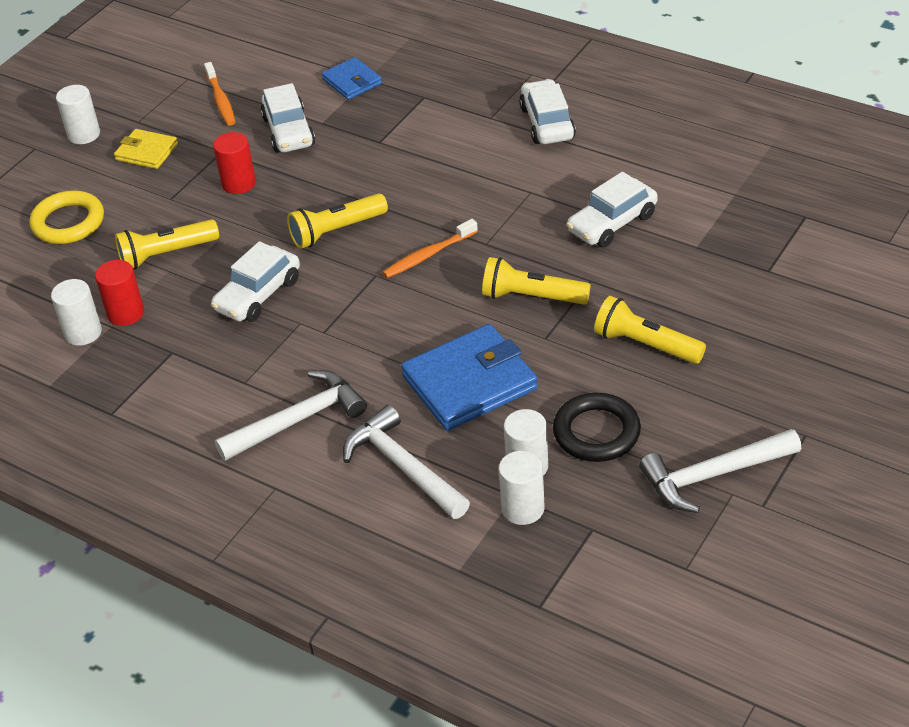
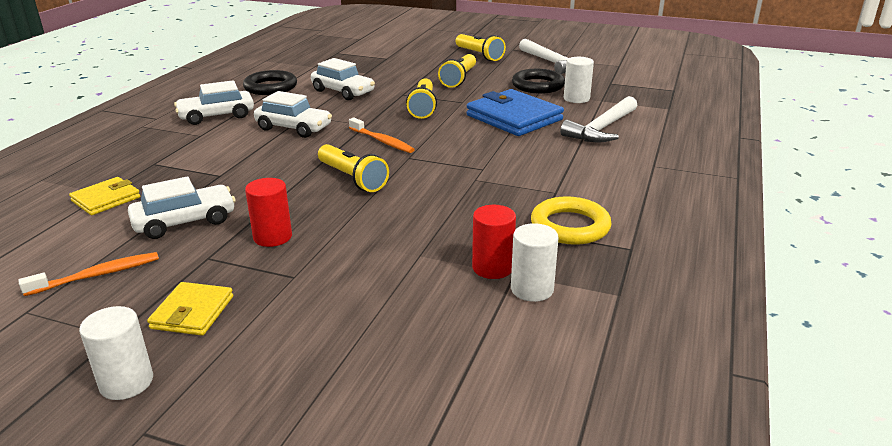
camera: 105 degrees left, 15 degrees down
yellow ring [29,190,104,244] -> yellow ring moved to [531,196,612,245]
yellow flashlight [115,219,219,270] -> yellow flashlight moved to [456,34,506,61]
white car [211,241,300,322] -> white car moved to [254,91,332,138]
white hammer [215,370,367,461] -> none
blue wallet [322,57,382,100] -> yellow wallet [69,177,140,215]
white cylinder [499,451,544,525] -> none
none -> black ring [243,70,297,95]

